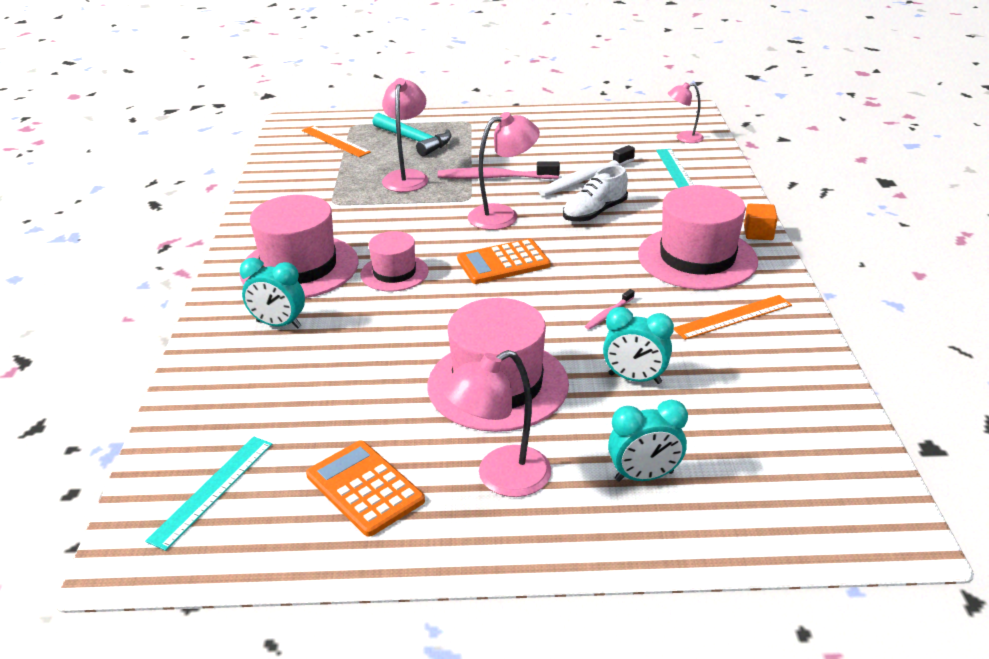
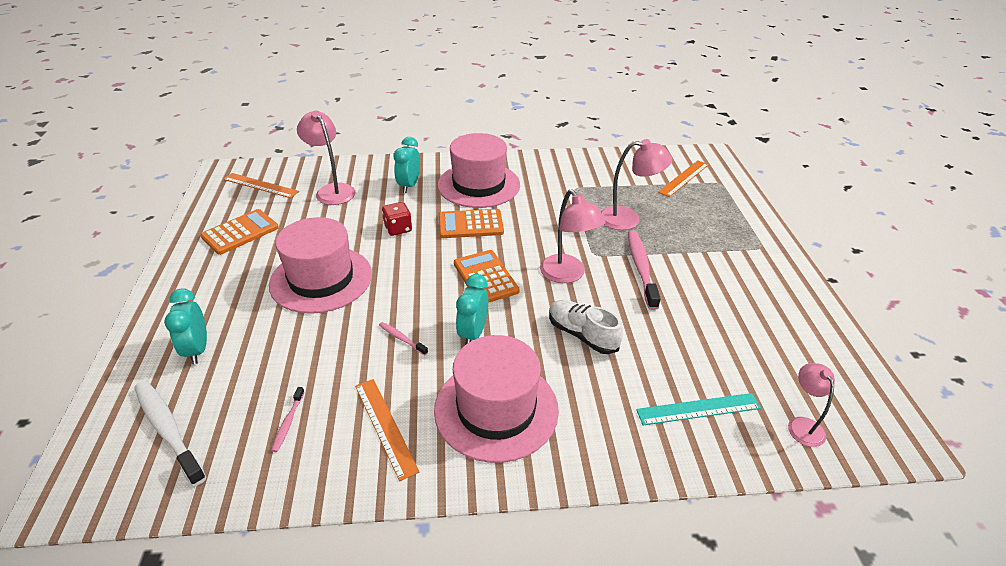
camera: 85 degrees right, 5 degrees up
turquoise ruler [145,436,273,551] -> orange ruler [223,173,299,198]
pink hat [361,231,429,292] -> orange calculator [439,209,504,238]
turquoise hammer [373,113,452,156] -> none
pink lamp [442,350,551,497] -> pink lamp moved to [297,110,355,205]
white toothbrush [538,145,635,196] -> white toothbrush moved to [134,381,206,486]
turquoise clock [603,307,674,384] -> turquoise clock moved to [456,274,488,345]
orange cube [744,204,778,240] -> none
none -> pink toothbrush [271,387,305,452]
none -> red dice [382,202,412,236]

